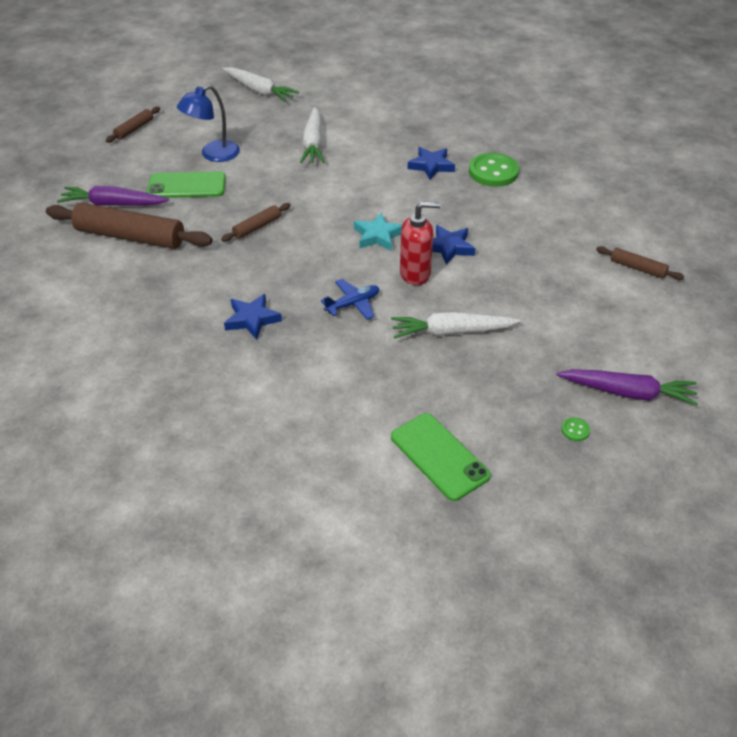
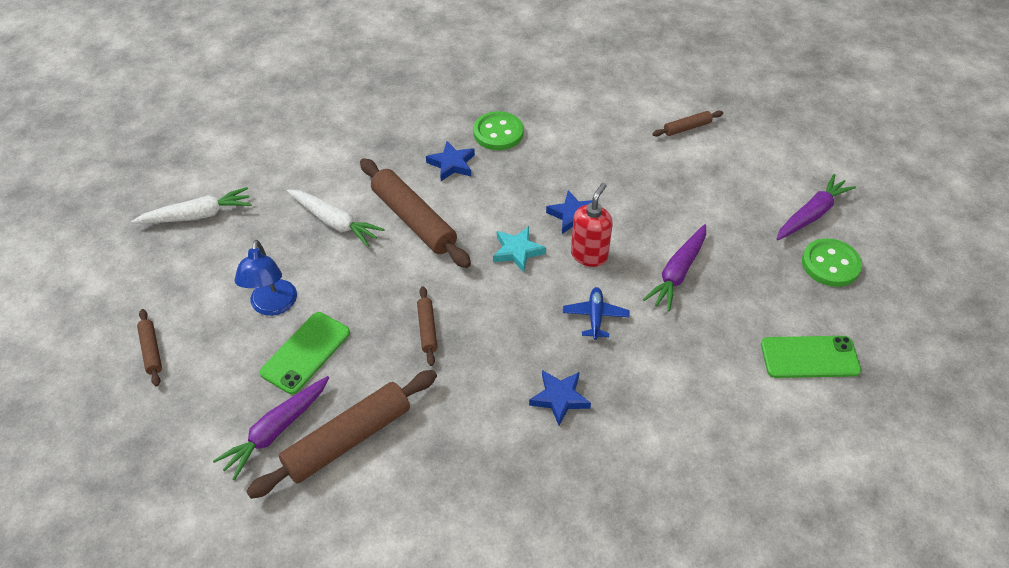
camera: 55 degrees left, 5 degrees up
white carrot [391,312,521,338] -> purple carrot [643,224,706,312]
green button [561,418,590,441] -> green button [802,238,862,287], size x2.40
none -> brown rolling pin [360,158,471,268]

